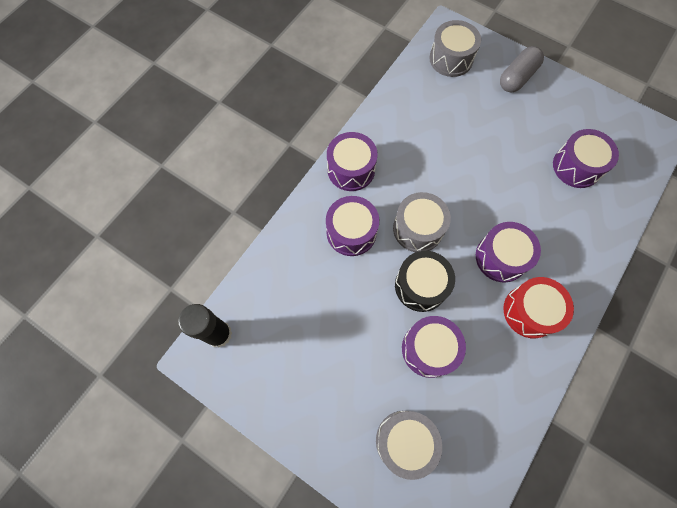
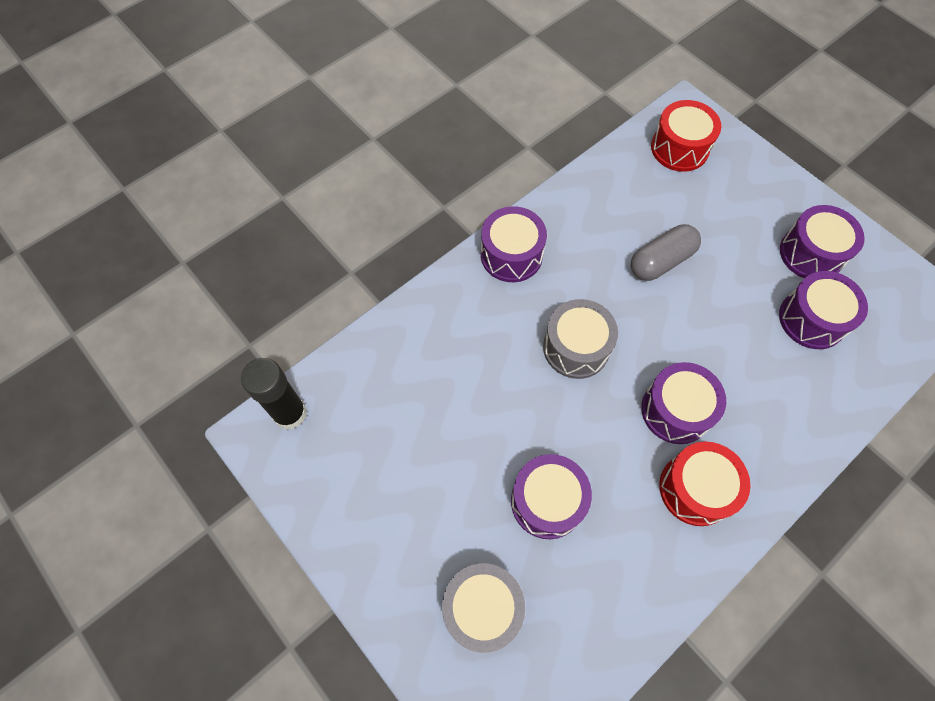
camera: 15 degrees right, 5 degrees down
purple drum [326,196,379,256] -> purple drum moved to [780,205,865,278]
black drum [395,251,455,312] -> none
grey drum [429,20,481,77] -> red drum [651,100,721,172]
grey capsule [500,46,544,92] -> grey capsule moved to [631,224,701,281]

